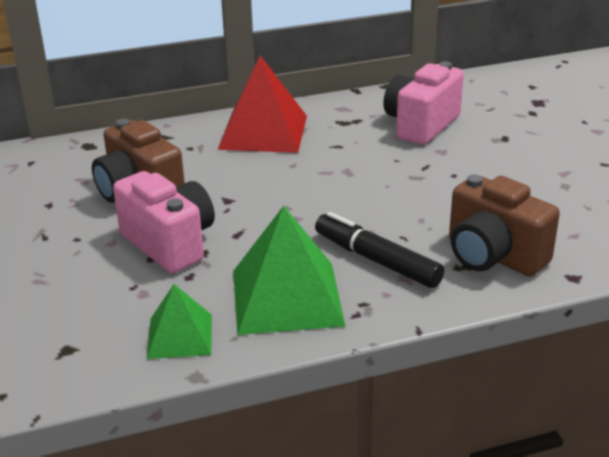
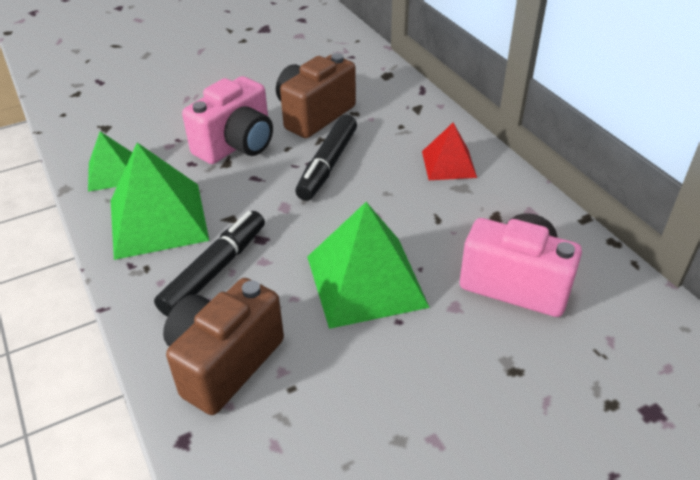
camera: 80 degrees right, 10 degrees up
red pyramid [218,56,307,153] -> red pyramid [422,123,477,180], size x0.57
none -> black marker [295,115,357,201]
none -> green pyramid [307,202,430,329]

